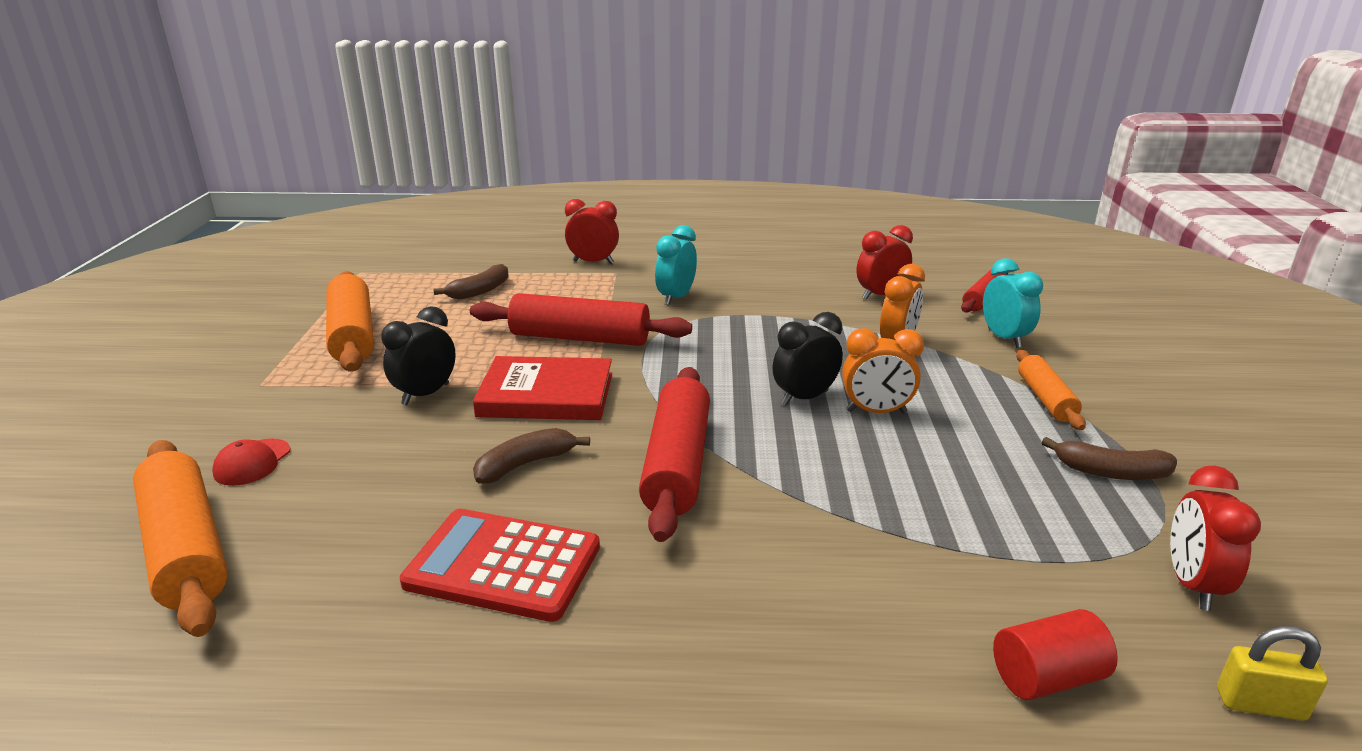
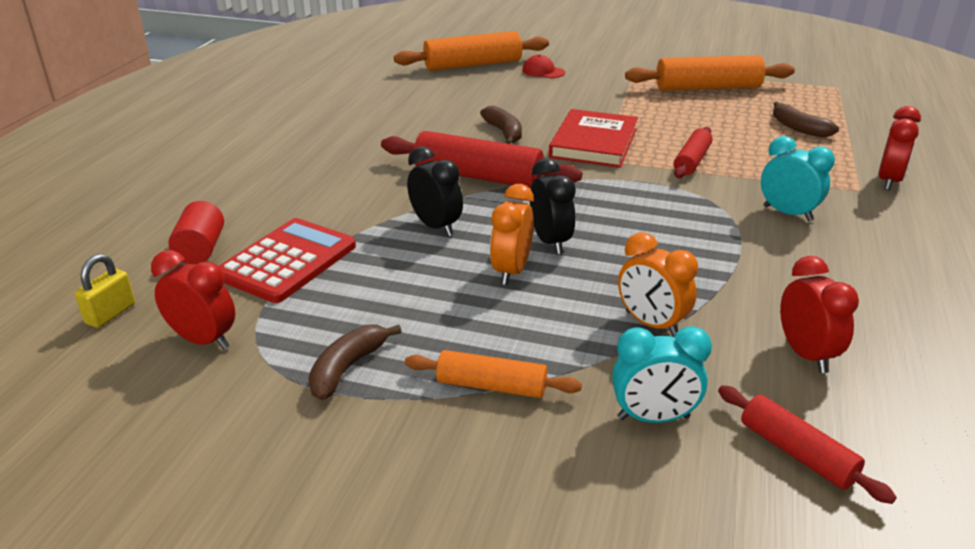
camera: 105 degrees right, 5 degrees up
black clock [381,306,456,405] -> black clock moved to [407,146,463,236]
red calculator [400,509,600,622] -> red calculator moved to [219,218,356,303]
red rolling pin [470,293,692,346] -> red rolling pin [674,127,713,178], size x0.58

